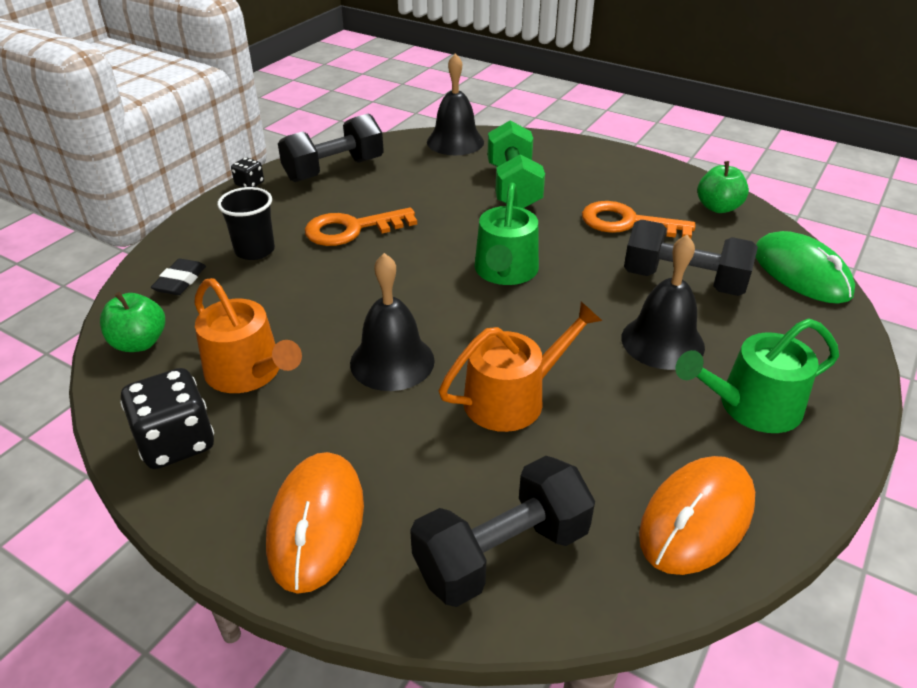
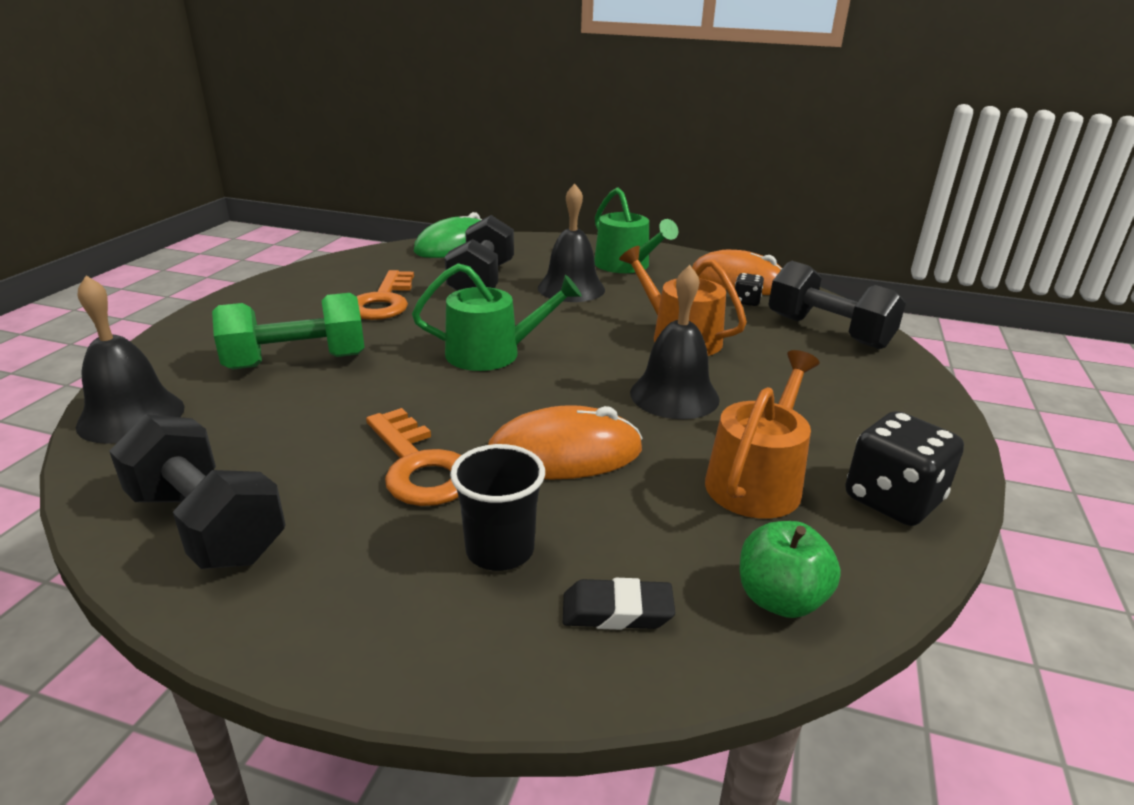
camera: 105 degrees left, 10 degrees down
black dice [231,157,264,187] -> black dice moved to [735,273,764,306]
orange mouse [266,452,364,594] -> orange mouse moved to [488,405,643,479]
green apple [697,161,749,213] -> none

